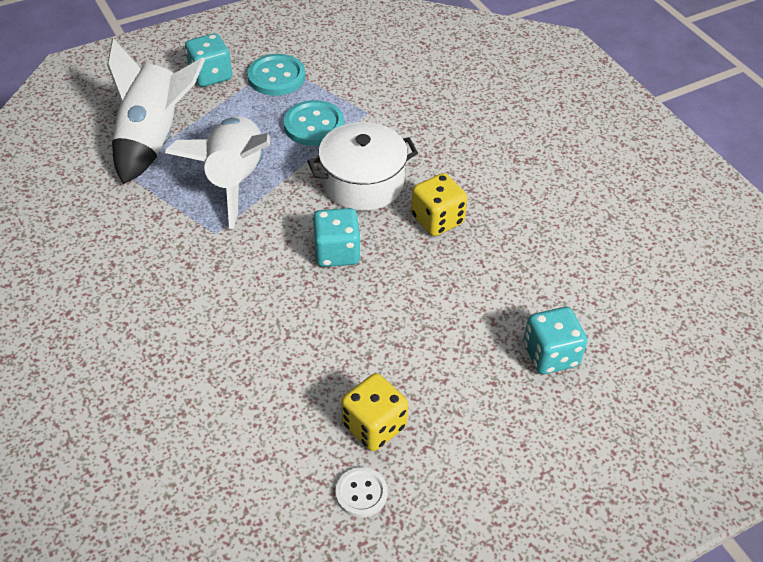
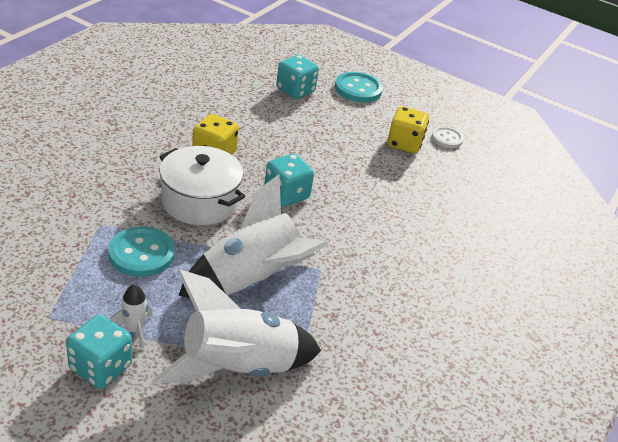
camera: 125 degrees left, 10 degrees down
turquoise button [247,54,306,96] -> turquoise button moved to [335,72,383,103]
none -> white rocket [110,284,153,348]

